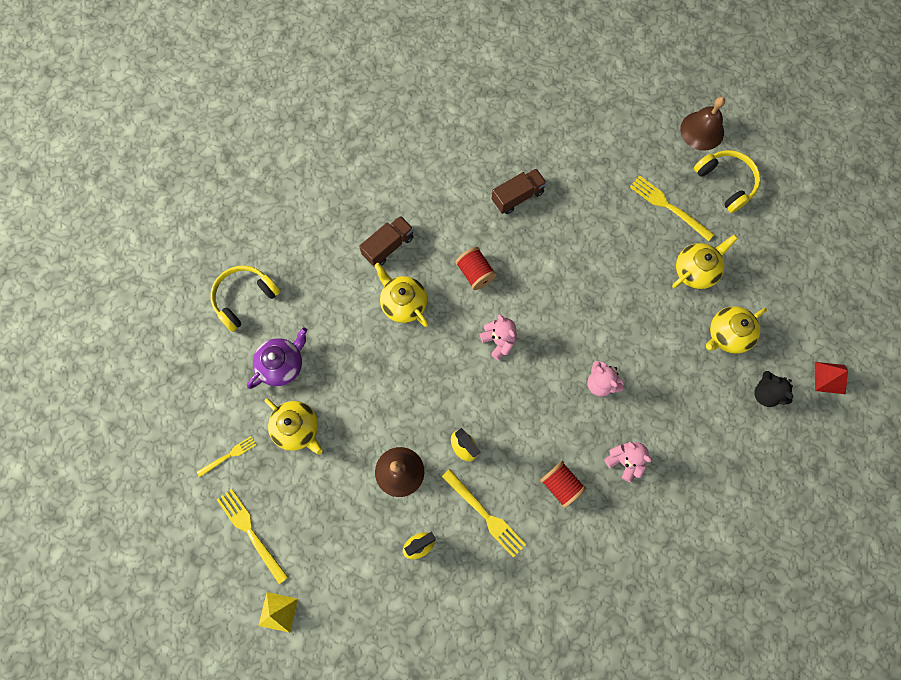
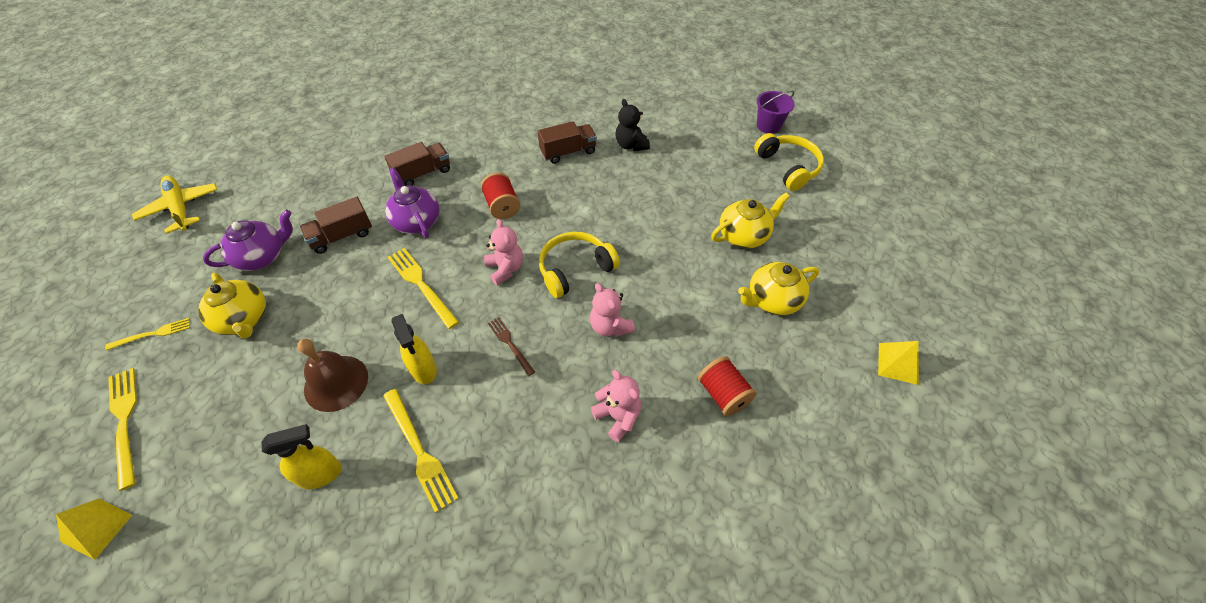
camera: 10 degrees right, 20 degrees down
yellow headphones [211,265,281,332] -> yellow headphones moved to [539,232,620,298]
yellow teapot [374,263,429,327] -> purple teapot [385,167,439,238]
red spool [540,461,586,508] -> red spool moved to [698,356,757,416]
yellow fork [630,176,714,241] -> yellow fork moved to [387,248,459,329]
brown bell [680,97,725,151] -> purple bucket [757,91,795,134]
black teddy bear [755,371,793,407] -> black teddy bear moved to [616,99,650,151]
red pyramid [815,362,848,394] -> yellow pyramid [878,341,919,385]
none -> yellow plane [132,175,218,234]
none -> brown truck [300,197,372,254]
none -> brown fork [488,317,535,376]

